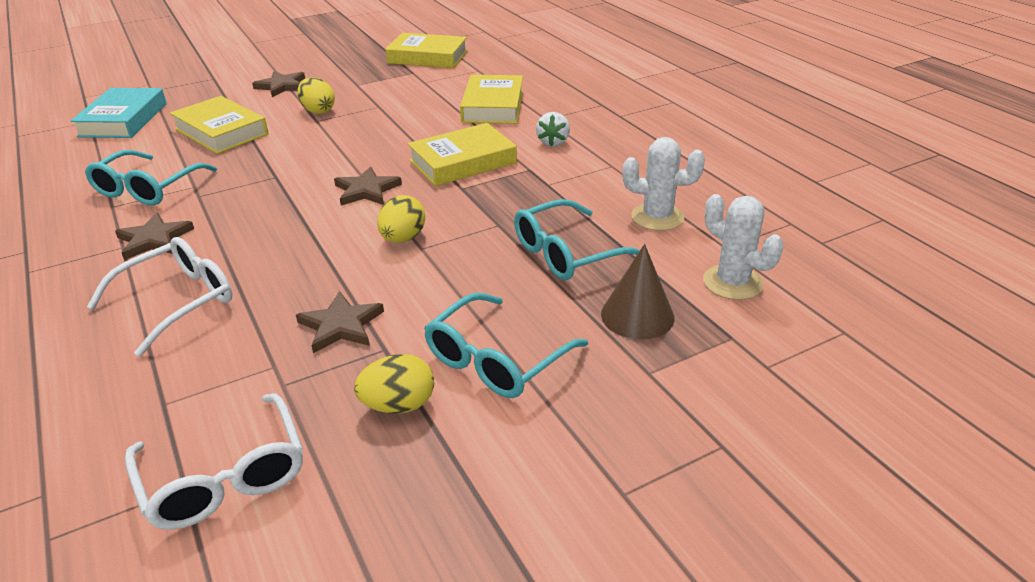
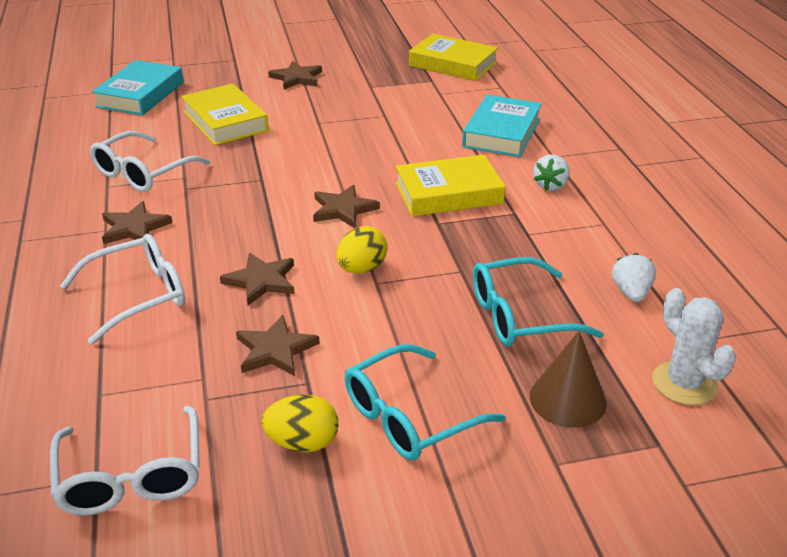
camera: 15 degrees right, 0 degrees up
turquoise glasses [85,150,217,206] -> white glasses [90,131,210,192]
yellow egg [297,77,335,114] -> none
yellow book [460,75,523,124] -> turquoise book [462,95,542,157]
white cactus [622,137,705,231] -> white strawberry [612,253,656,302]
none -> brown star [220,253,295,305]

